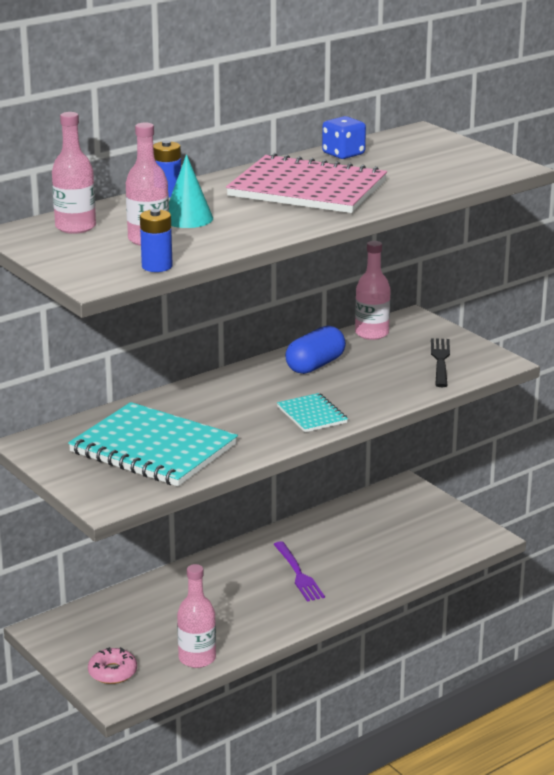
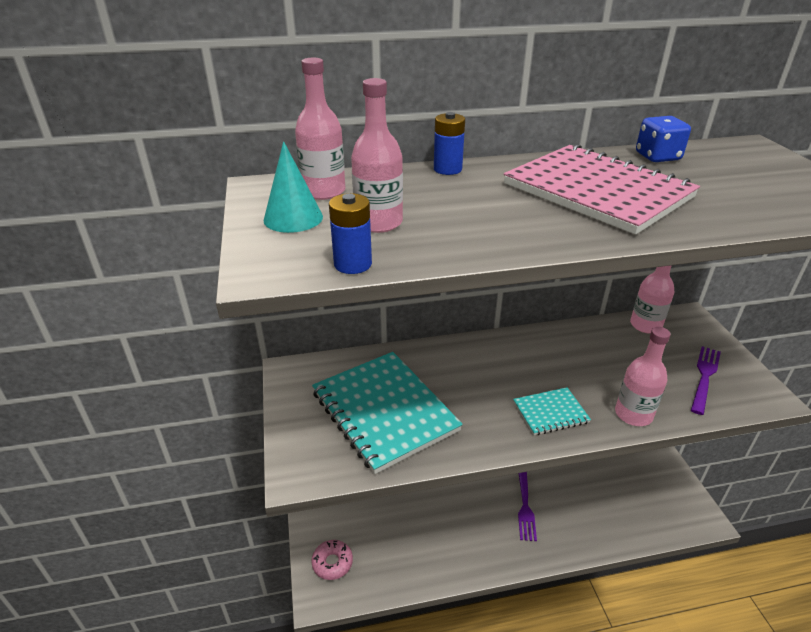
camera: 25 degrees right, 10 degrees up
turquoise cone [169,154,213,228] -> turquoise cone moved to [264,141,323,233]
pink bottle [177,564,216,668] -> pink bottle moved to [615,327,671,426]
turquoise notebook [277,393,348,432] -> turquoise notebook turned 75 degrees clockwise [513,387,591,435]
blue capsule [285,326,346,374] -> none
black fork [431,338,450,387] -> purple fork [691,346,721,415]

